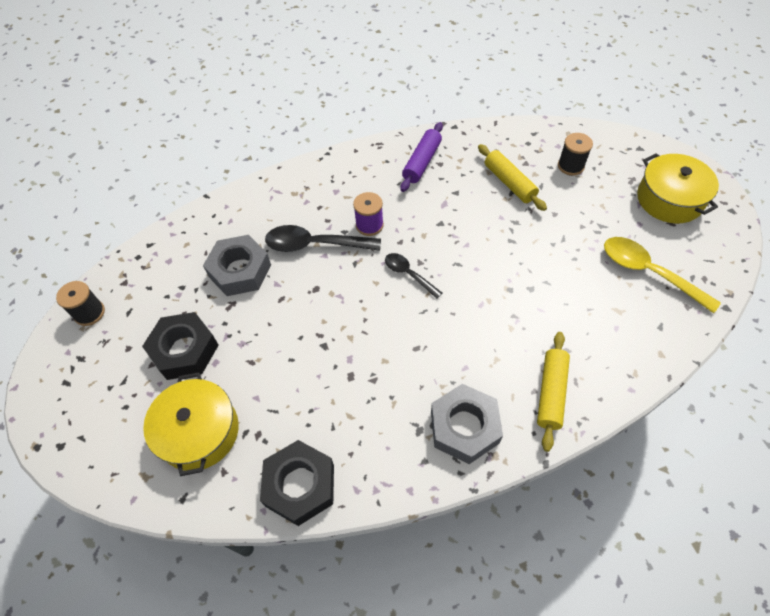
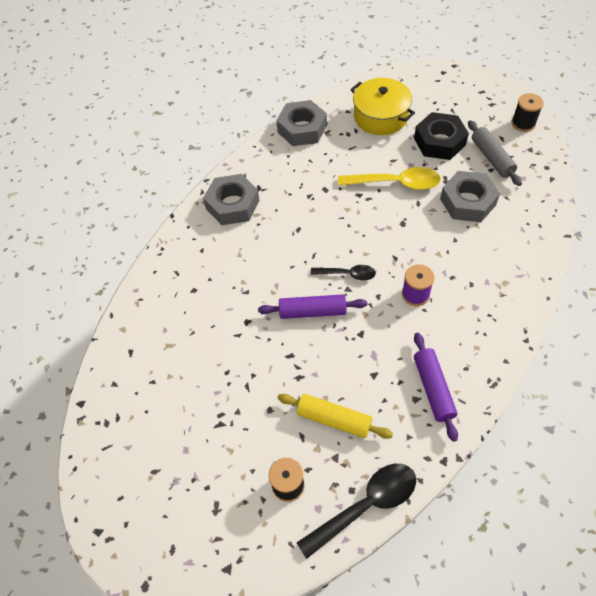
camera: 145 degrees right, 0 degrees up
black nut [260,440,334,526] -> grey nut [276,100,327,146]
black spoon [265,225,381,252] -> black spoon moved to [297,464,416,559]
yellow rolling pin [537,332,570,452] -> none
yellow spoon [604,237,721,313] -> yellow spoon moved to [338,167,441,190]
yellow pot [637,153,719,224] -> none
none -> purple rolling pin [258,294,367,319]
none -> grey rolling pin [468,120,522,186]

